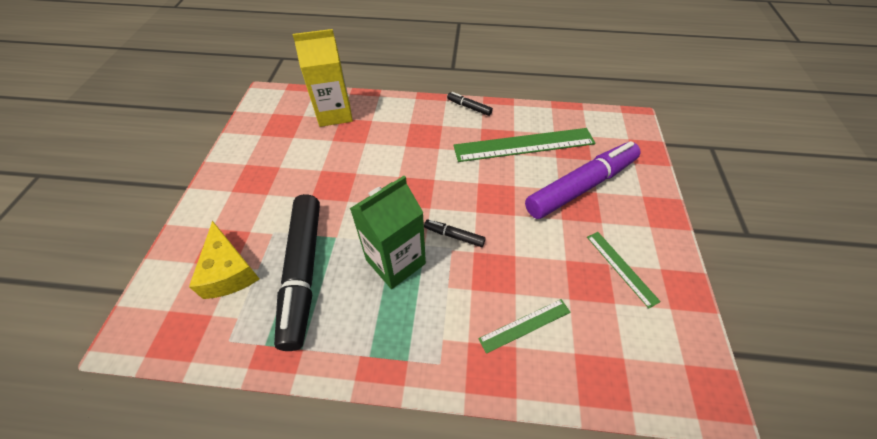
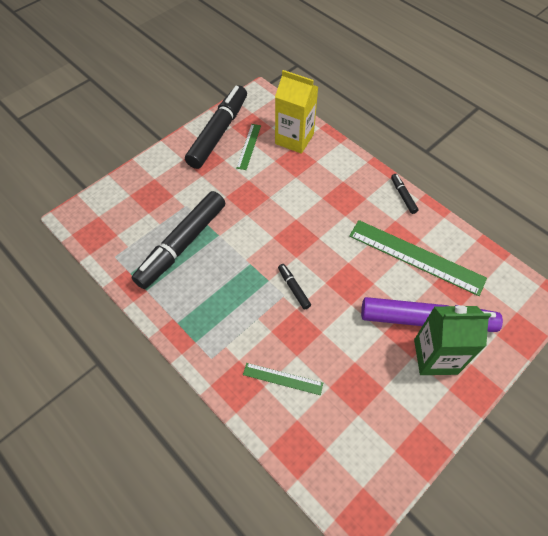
camera: 40 degrees right, 5 degrees up
yellow cheese [189,221,259,299] -> none
green carton [350,176,426,289] -> green carton moved to [414,305,491,375]
green ruler [587,232,661,308] -> green ruler moved to [236,124,261,170]
none -> black marker [185,85,247,169]

